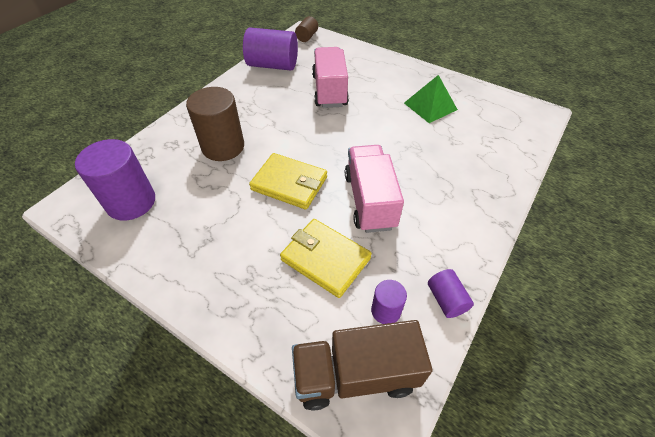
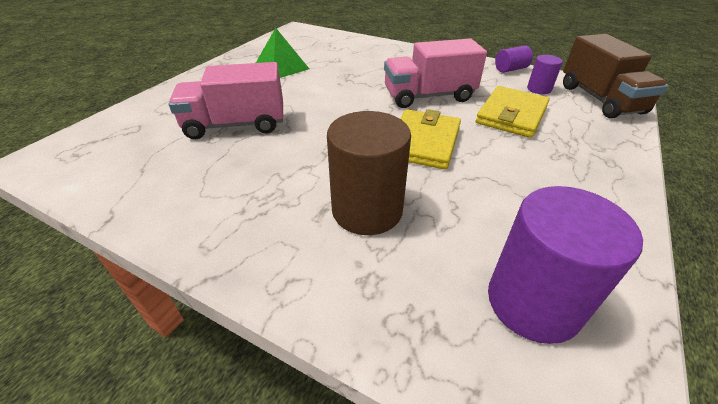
camera: 95 degrees left, 10 degrees down
purple cylinder [243,27,298,71] -> none
brown cylinder [295,16,318,42] -> none

